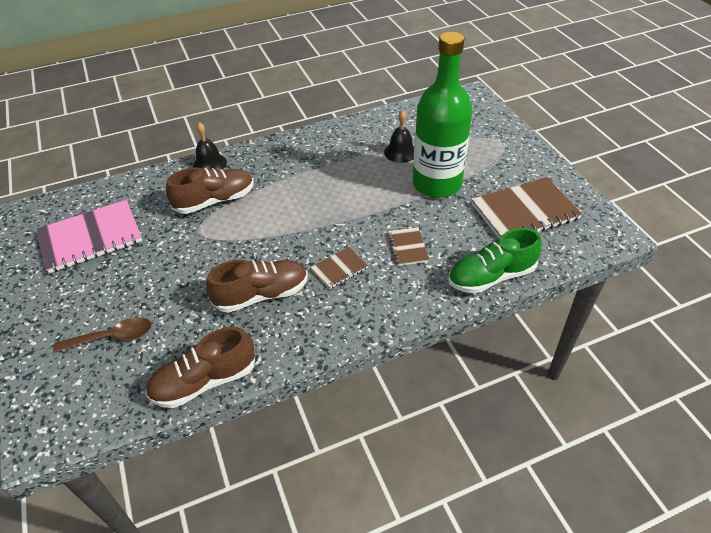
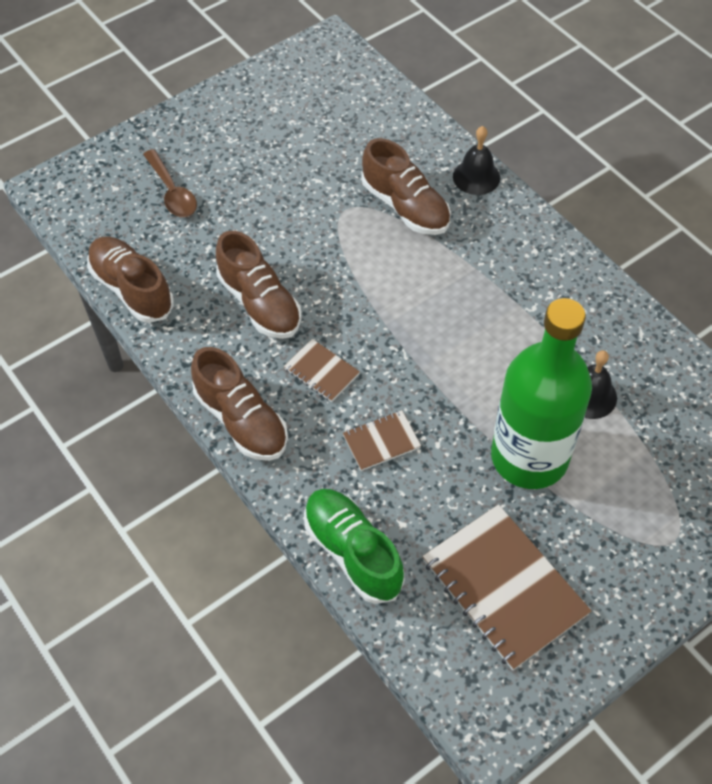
camera: 75 degrees right, 10 degrees up
pink notebook [37,200,142,273] -> none
none -> brown shoe [191,347,288,461]

